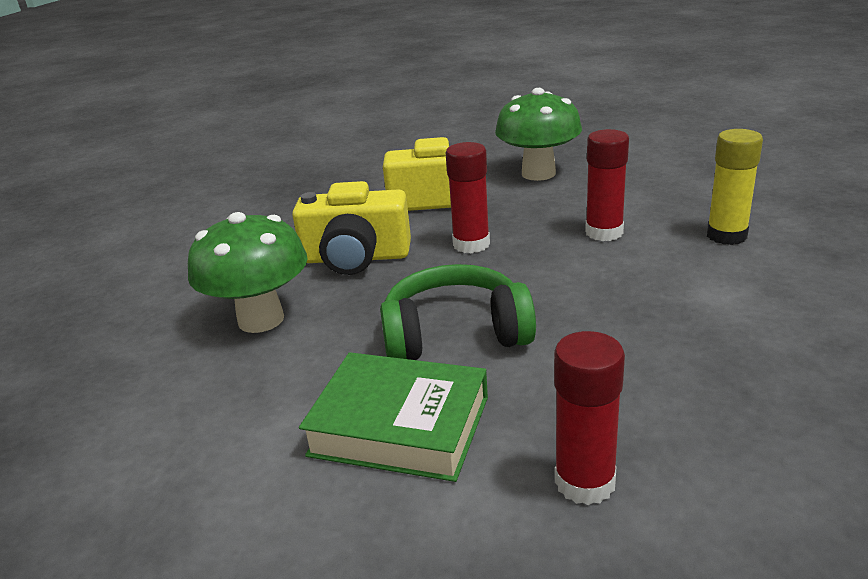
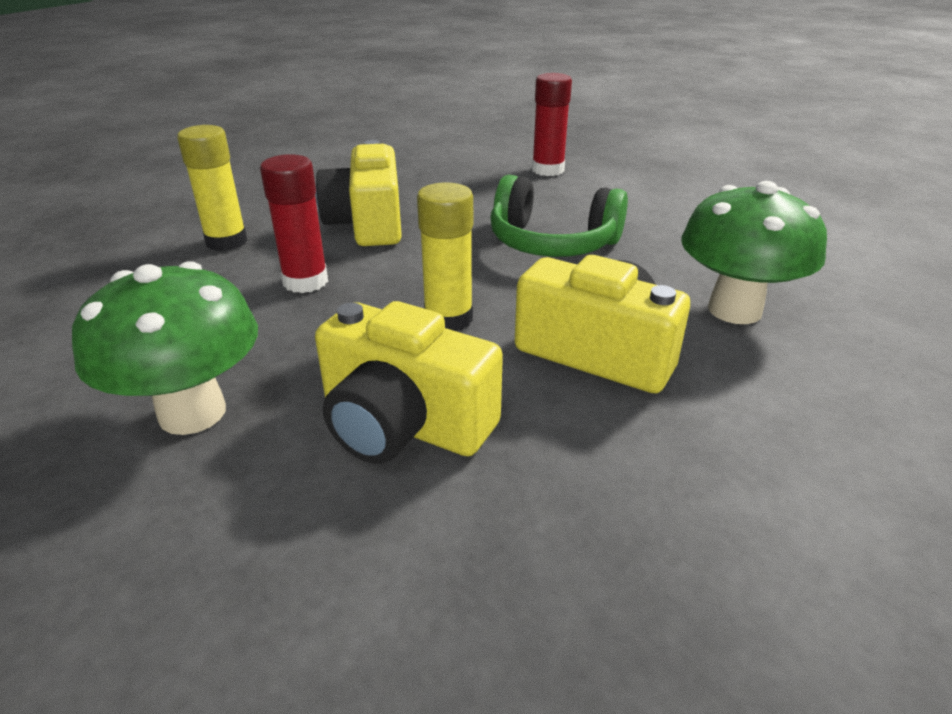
camera: 155 degrees left, 5 degrees up
green book [299,352,488,482] -> none
red glue stick [446,142,490,253] -> yellow glue stick [417,182,473,331]
none -> yellow camera [316,140,402,246]

